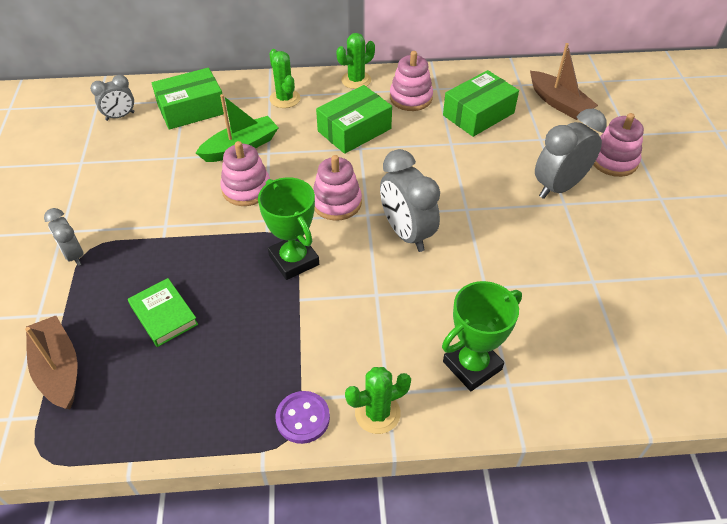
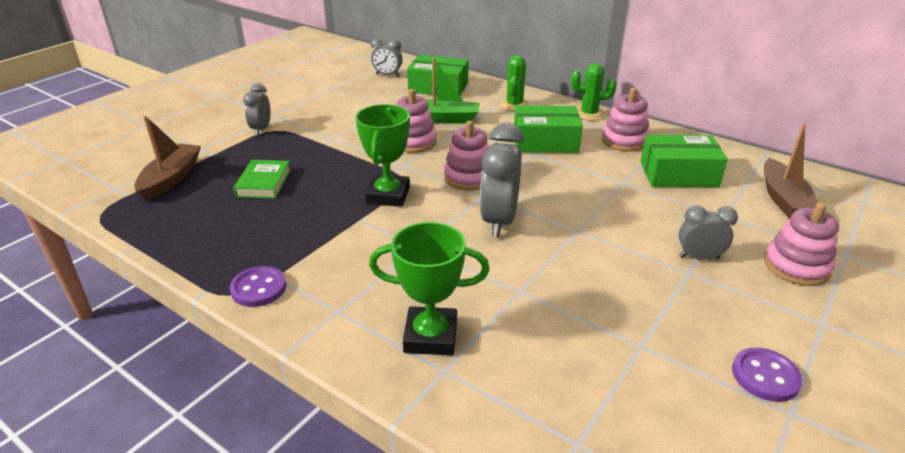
camera: 40 degrees right, 15 degrees down
green cactus [345,367,411,434] -> none
grey clock [535,109,607,199] -> grey clock [679,206,738,260], size x0.58
none -> purple button [732,347,803,402]

